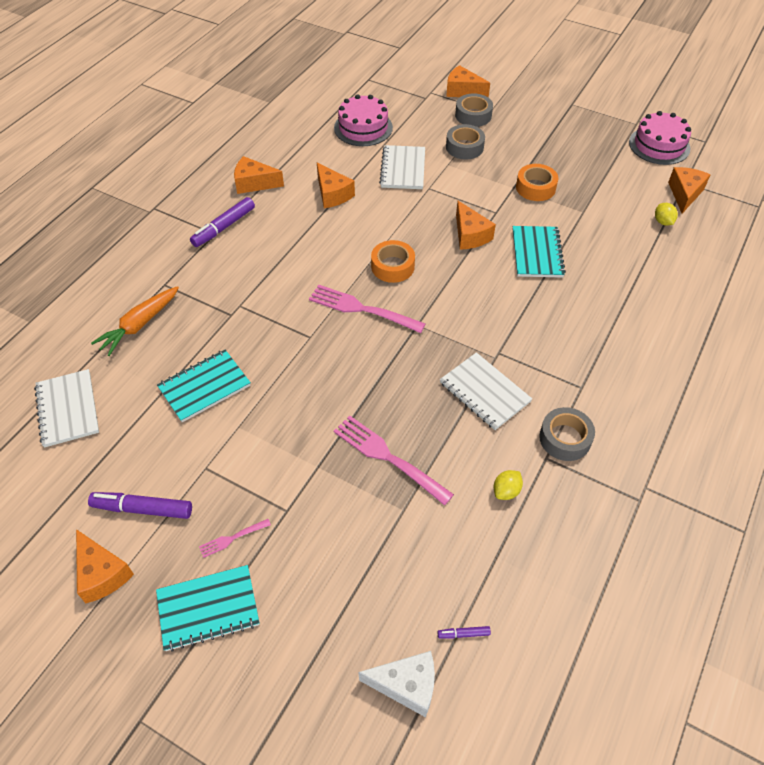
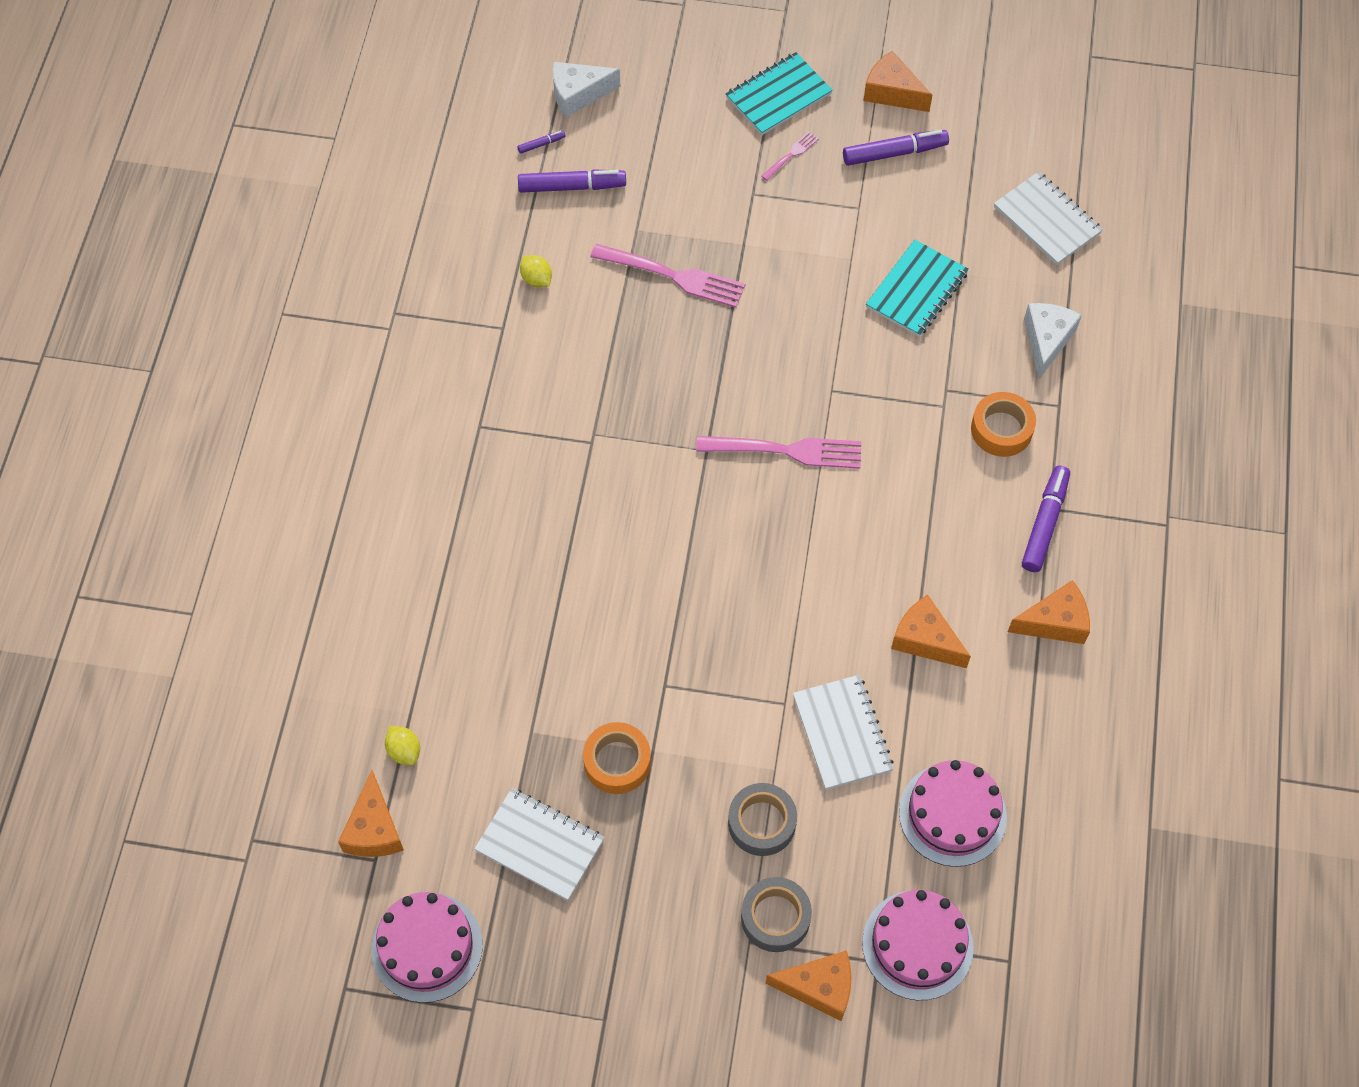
camera: 160 degrees right, 10 degrees up
orange carrot [91,286,179,356] -> white cheese [1024,303,1082,379]
orange tape [371,240,415,283] -> orange tape moved to [971,392,1036,457]
white notebook [440,352,532,430] -> white notebook moved to [474,788,604,901]
orange cheese [456,201,496,250] -> none
yellow lemon [494,470,523,500] -> yellow lemon turned 60 degrees counterclockwise [520,255,552,287]
turquoise notebook [513,226,566,278] -> none
grey tape [539,407,595,461] -> none
none -> purple marker [518,169,626,193]
none -> pink cake [862,890,974,1000]

